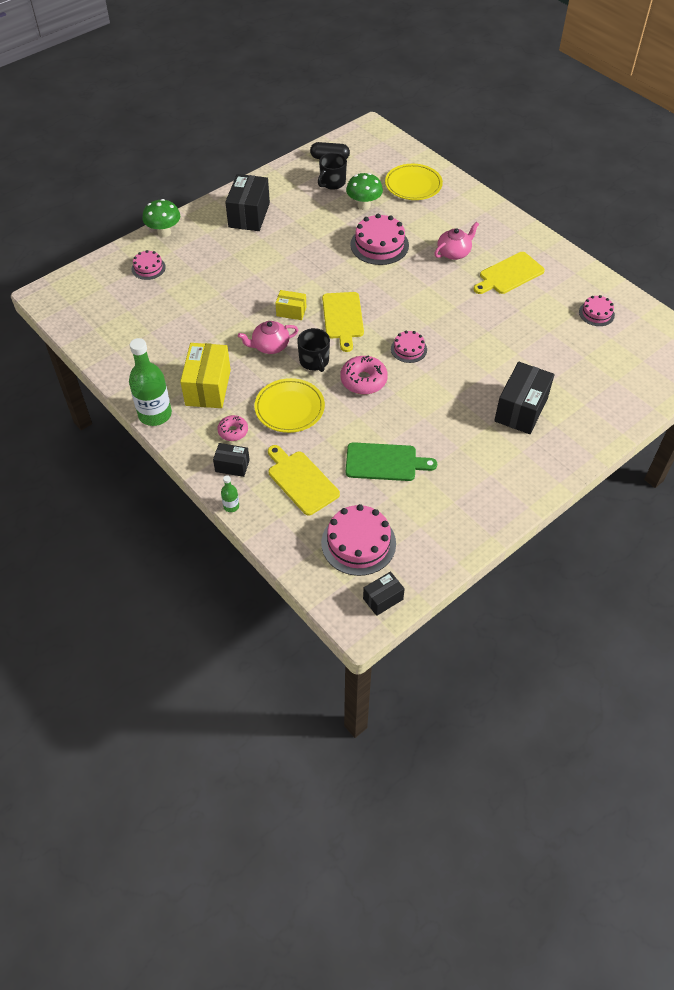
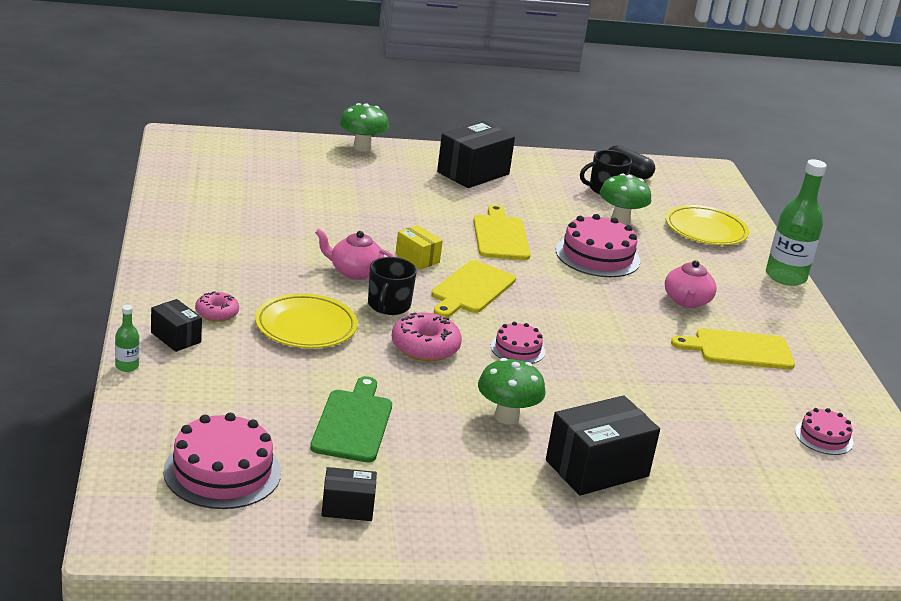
camera: 30 degrees right, 25 degrees down
green bottle [129,338,172,426] -> green bottle moved to [766,159,827,286]
pink cake [132,250,166,280] -> none
yellow box [180,343,231,408] -> none
yellow cutting board [268,445,340,516] -> yellow cutting board moved to [473,205,531,260]
green cutting board [346,442,437,481] -> green cutting board turned 120 degrees counterclockwise [310,376,392,462]
black box [363,571,405,616] -> black box moved to [321,467,377,521]
pink teapot [434,222,479,260] -> pink teapot turned 105 degrees clockwise [665,260,717,308]
none -> green mushroom [478,358,546,424]

